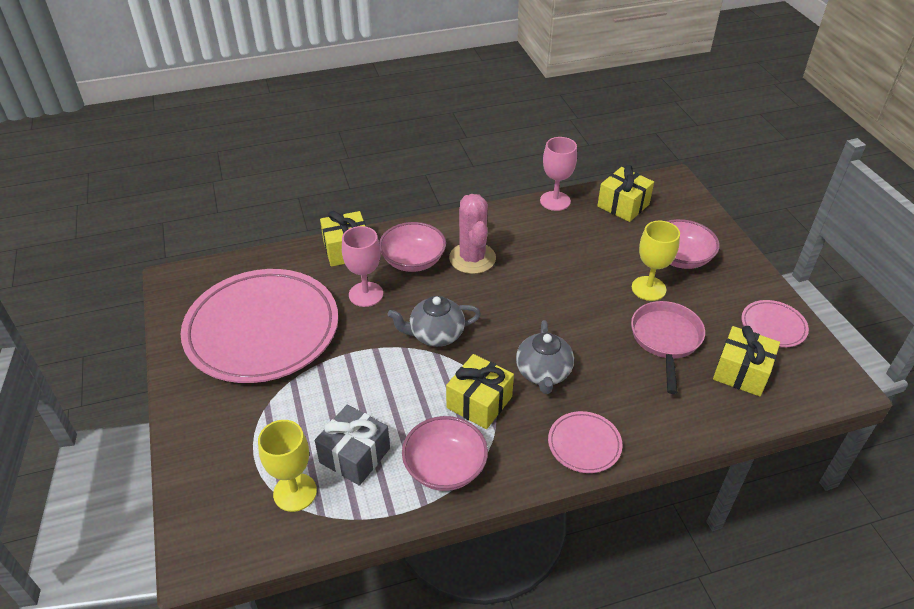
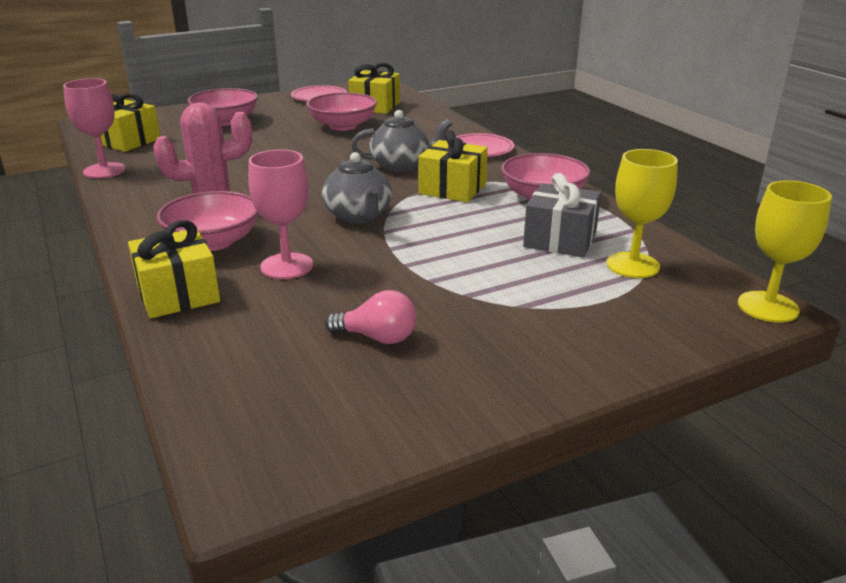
camera: 100 degrees left, 15 degrees down
pink plate [181,269,338,383] -> pink light bulb [325,290,416,344]
pink pan [631,301,705,394] -> pink bowl [307,92,377,131]
yellow goblet [632,221,680,301] -> yellow goblet moved to [738,180,832,323]

